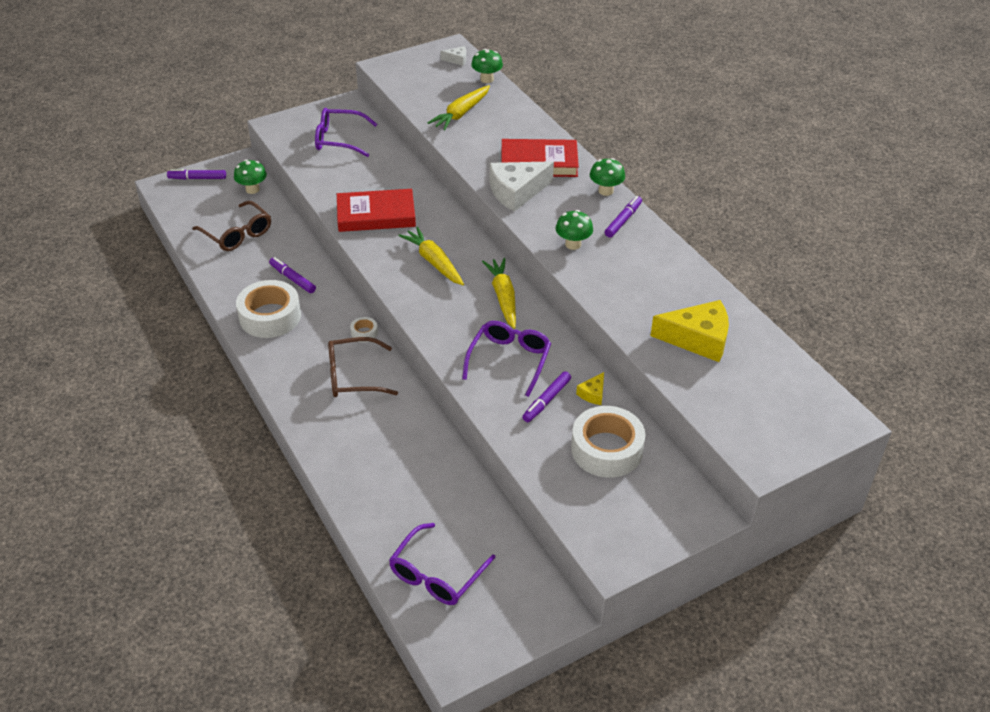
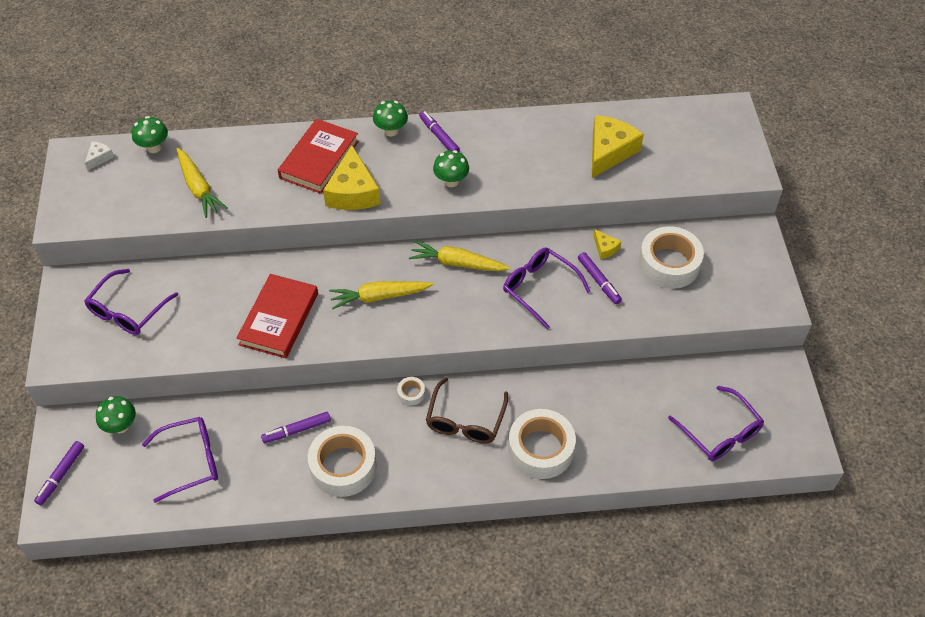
camera: 65 degrees left, 10 degrees up
brown glasses [192,201,271,251] -> purple glasses [142,417,218,503]
white cheese [490,161,554,212] -> yellow cheese [323,145,381,210]
none -> white tape [508,409,576,479]

